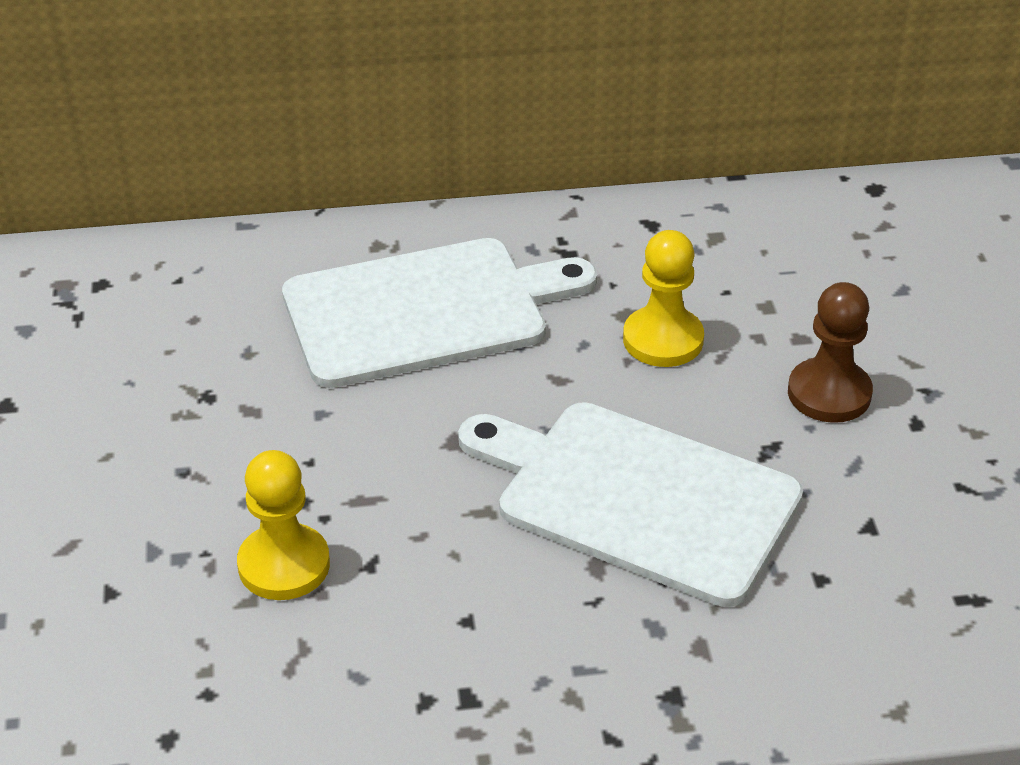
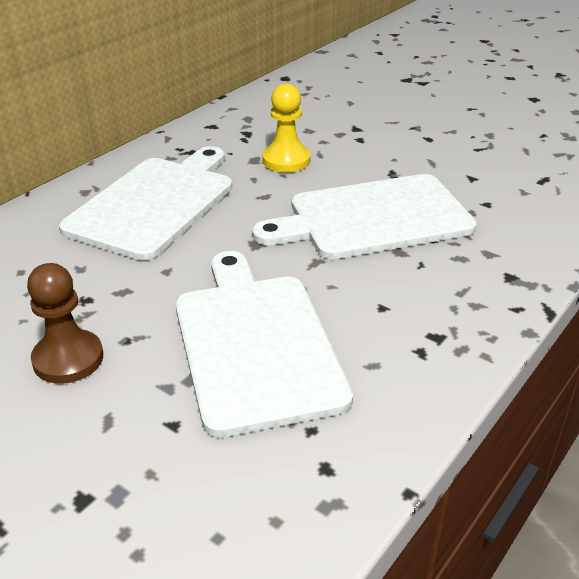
camera: 45 degrees left, 5 degrees down
yellow pawn [237,450,330,600] -> white cutting board [175,251,353,437]
brown pawn [788,282,873,423] -> brown pawn moved to [27,263,103,384]

